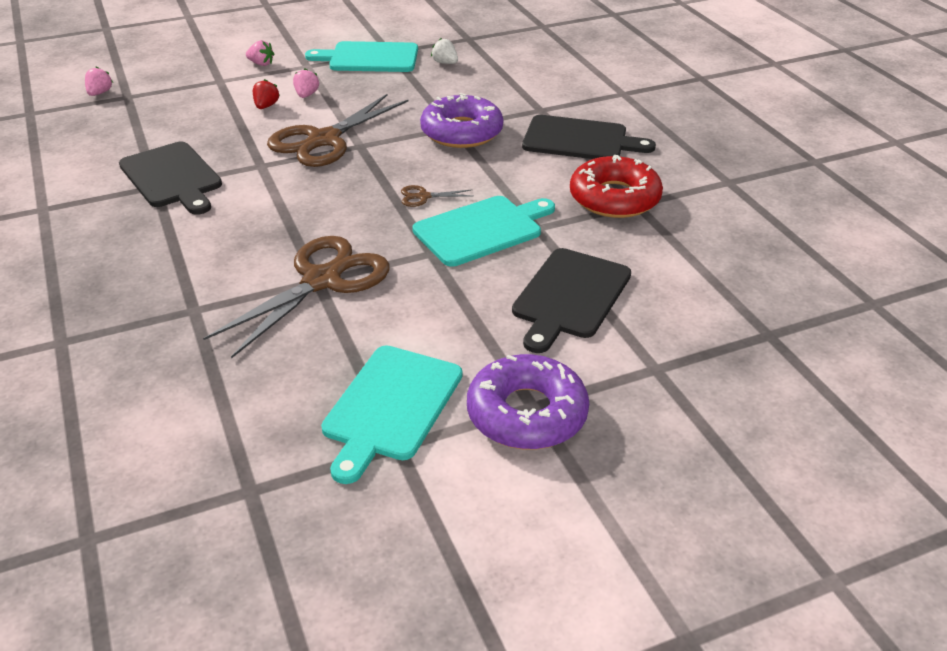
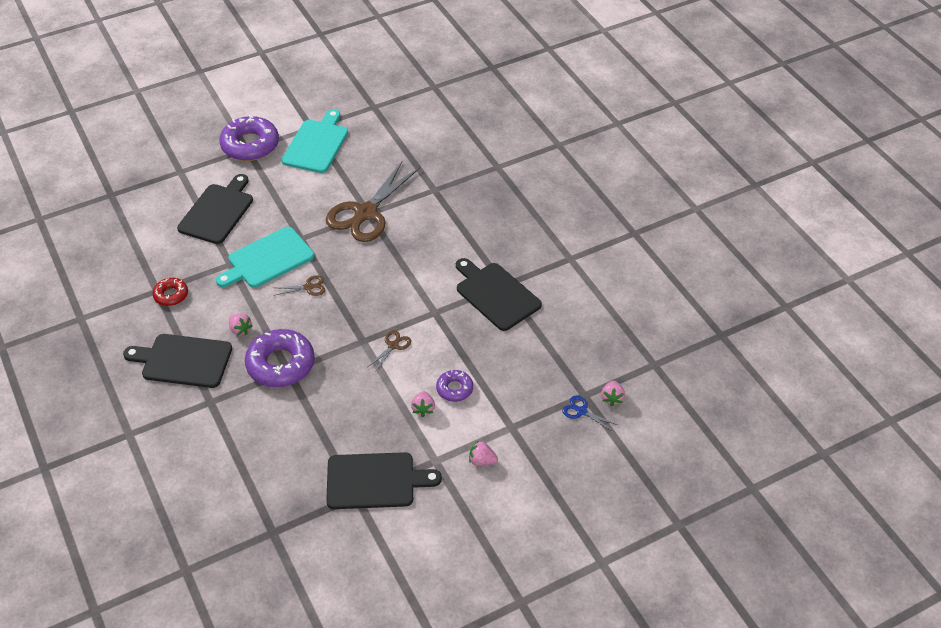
camera: 175 degrees right, 10 degrees up
red strawberry [253,79,280,109] -> purple donut [436,370,473,402]
brown scissors [267,93,408,167] -> brown scissors [368,330,411,371], size x0.41
turquoise cutting board [305,41,418,72] -> black cutting board [326,452,442,509]
white strawberry [431,38,458,64] -> none
red donut [570,155,663,218] -> red donut [152,278,188,306], size x0.53
none -> pink strawberry [229,314,253,336]
none -> blue scissors [562,396,617,432]

